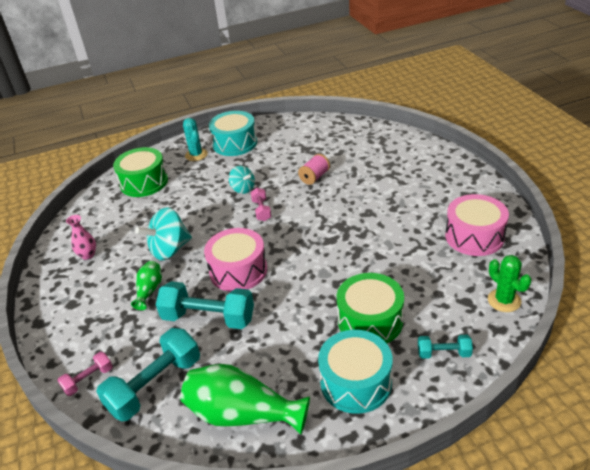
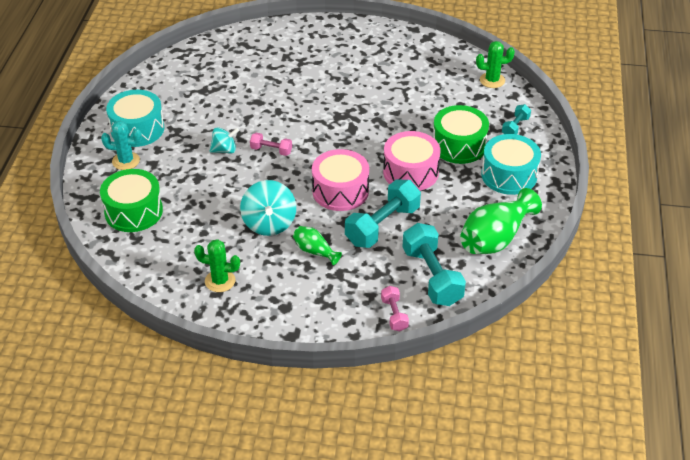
camera: 65 degrees left, 5 degrees up
pink vase [66,215,96,260] -> green cactus [194,239,240,292]
pink spool [298,154,330,185] -> none
pink drum [445,194,509,256] -> pink drum moved to [383,131,441,191]

